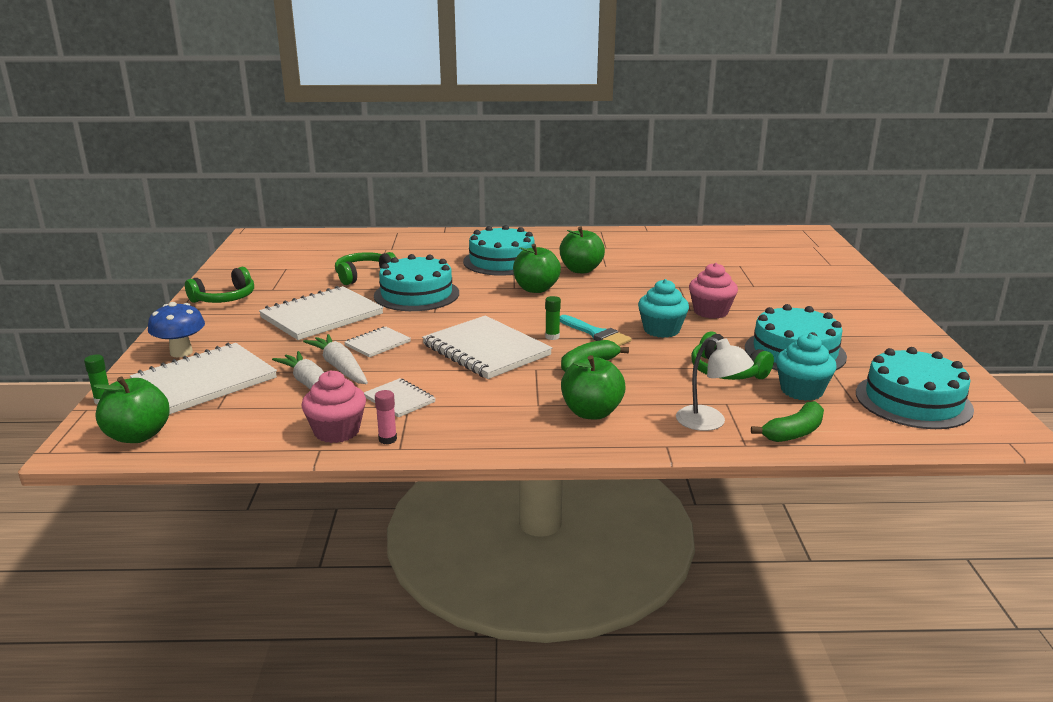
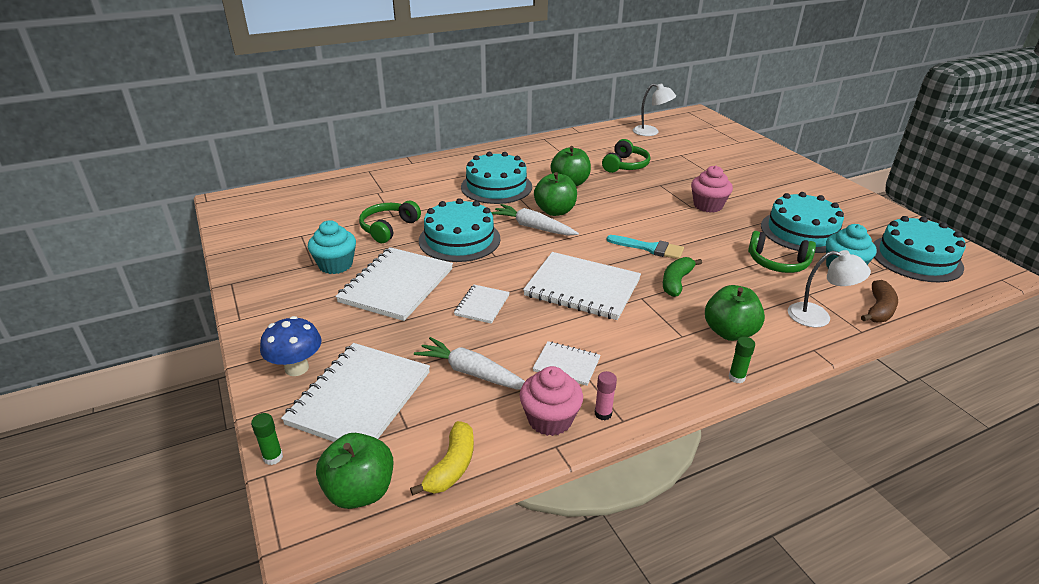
camera: 25 degrees left, 10 degrees up
green headphones [185,267,254,303] -> green headphones moved to [602,139,650,173]
white carrot [303,334,368,384] -> white carrot moved to [491,204,579,236]
green glue stick [545,296,561,340] -> green glue stick moved to [728,337,755,383]
turquoise cupcake [638,279,689,338] -> turquoise cupcake moved to [308,220,356,274]
green banana [751,401,824,442] -> brown banana [861,280,898,322]
none -> yellow banana [410,421,474,495]
none -> white lamp [633,83,676,136]

